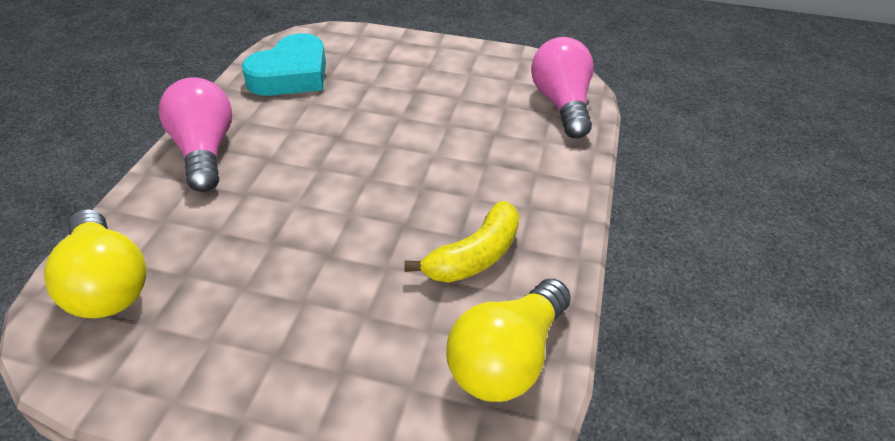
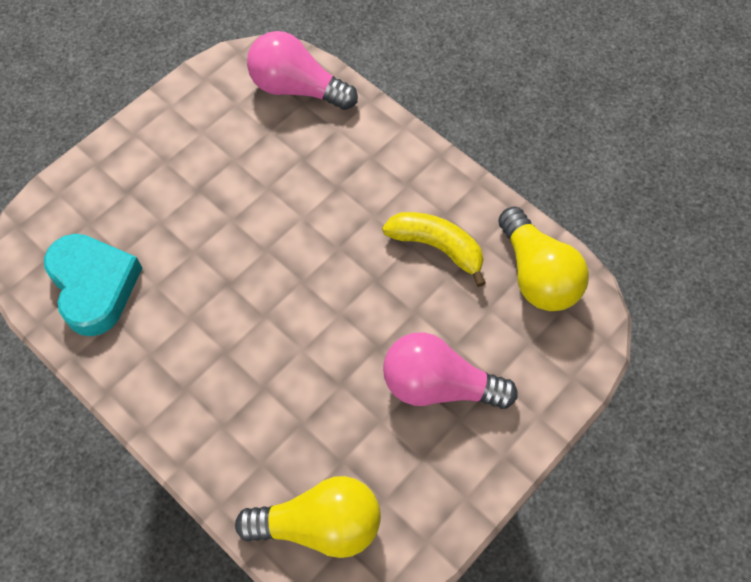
camera: 60 degrees left, 20 degrees up
pink light bulb [159,77,232,192] -> pink light bulb moved to [383,332,518,409]
yellow banana [404,201,519,283] -> yellow banana turned 45 degrees counterclockwise [382,212,486,287]

